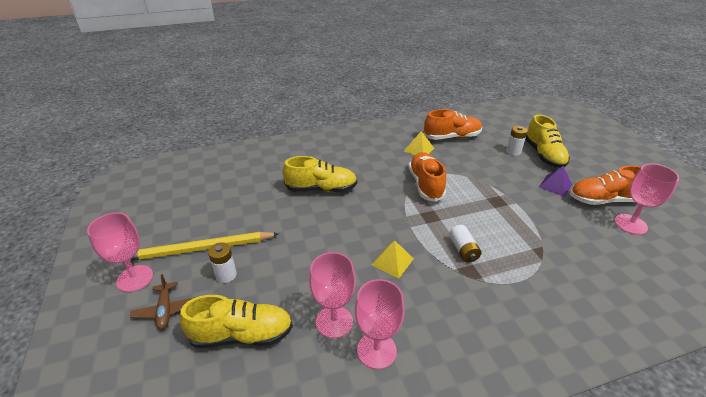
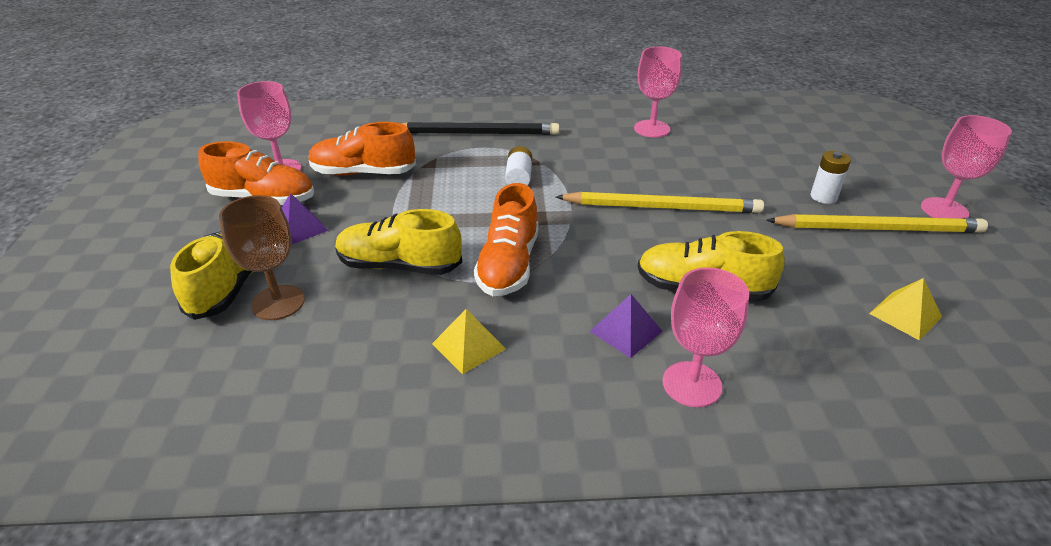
camera: 165 degrees left, 0 degrees up
brown plane [130,274,196,329] -> none
yellow shoe [180,295,293,348] -> yellow shoe moved to [335,209,462,275]
pink goblet [309,252,356,338] -> pink goblet moved to [662,267,749,407]
yellow pyramid [372,240,414,279] -> yellow pyramid moved to [869,278,942,340]
orange shoe [424,109,482,140] -> orange shoe moved to [308,122,416,176]
white battery [506,126,528,156] -> brown goblet [219,195,305,320]
none -> black pencil [401,122,560,135]
none -> yellow pencil [556,191,764,213]
none -> purple pyramid [590,294,663,358]

